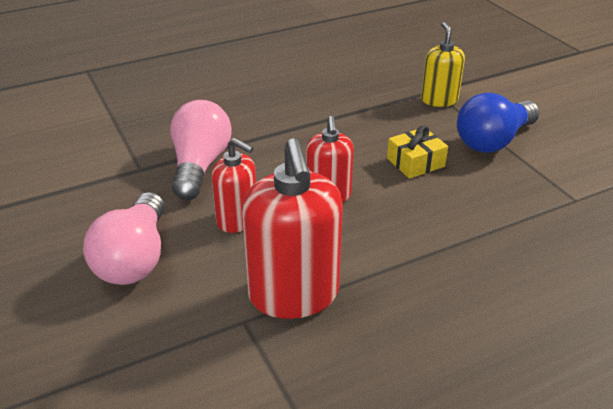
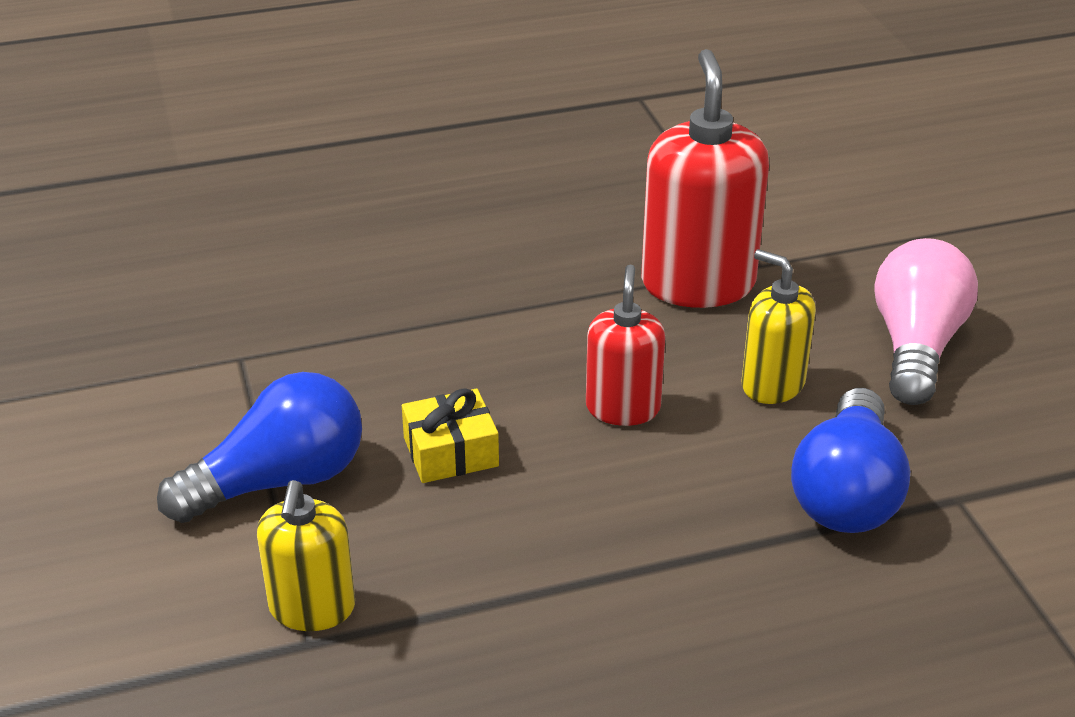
camera: 170 degrees left, 0 degrees up
pink light bulb [170,100,232,200] -> blue light bulb [791,388,910,533]
red soap dispenser [211,138,256,233] -> yellow soap dispenser [742,249,816,404]

